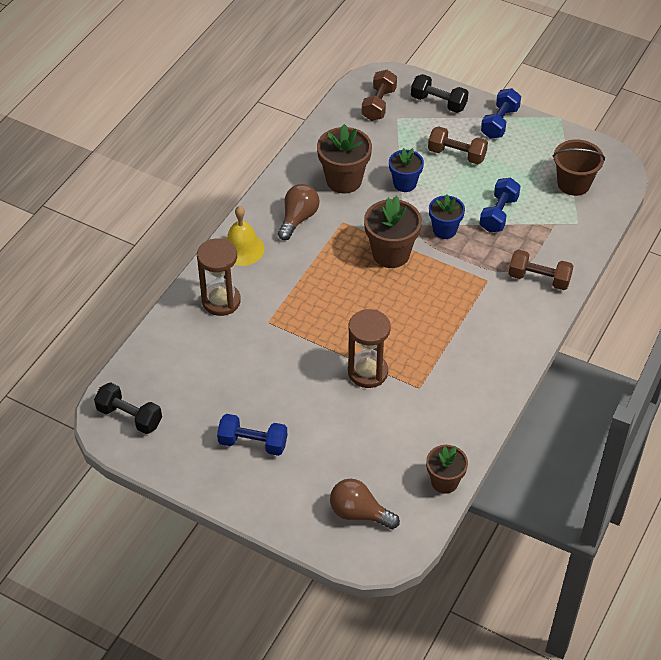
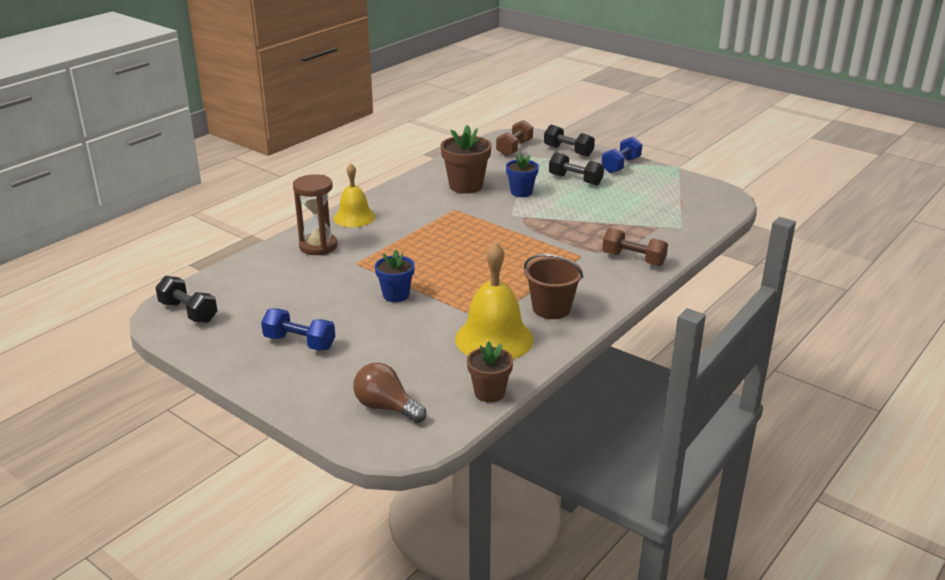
camera: 10 degrees right, 20 degrees down
brown light bulb [278,184,319,240] -> none
brown hourglass [348,309,391,388] -> none
brown flower pot [364,196,422,268] -> none
brown dumbbell [428,126,488,165] -> black dumbbell [549,152,604,185]
blue flower pot [429,194,465,239] -> blue flower pot moved to [375,250,415,302]
blue dumbbell [480,178,521,232] -> none
brown bucket [552,139,605,196] -> brown bucket moved to [524,254,583,319]
none -> yellow bell [455,242,533,359]

